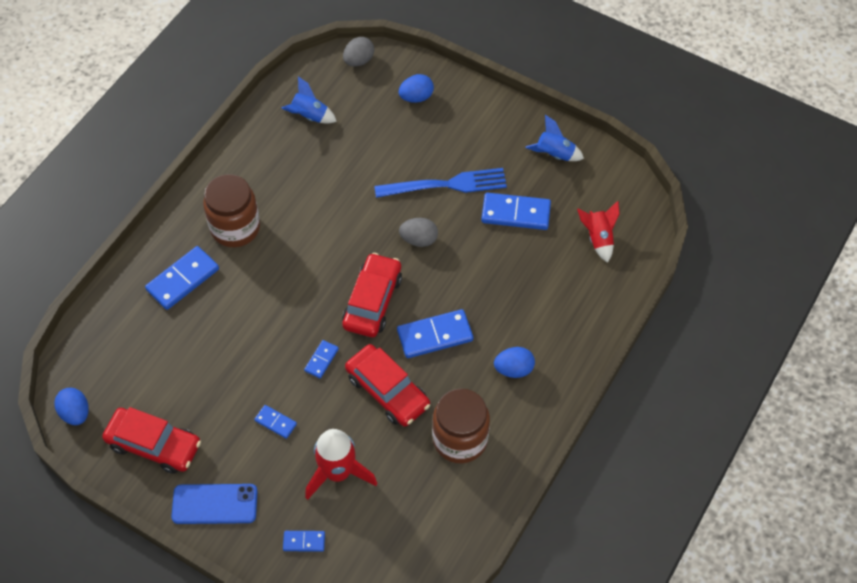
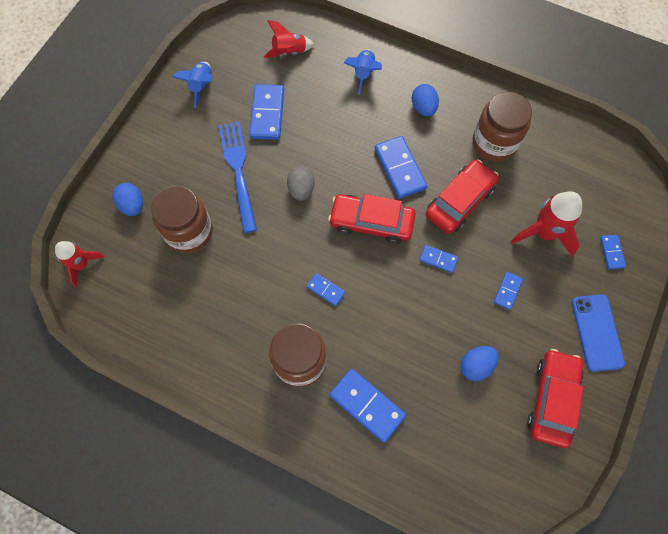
camera: 95 degrees left, 10 degrees up
blue egg [54,388,88,425] -> blue egg moved to [460,346,499,381]
blue rocket [281,76,337,124] -> blue rocket moved to [344,49,382,95]
grey egg [343,37,374,66] -> red rocket [55,241,105,287]
none -> brown jar [151,186,213,254]
none -> blue domino [307,273,345,306]

